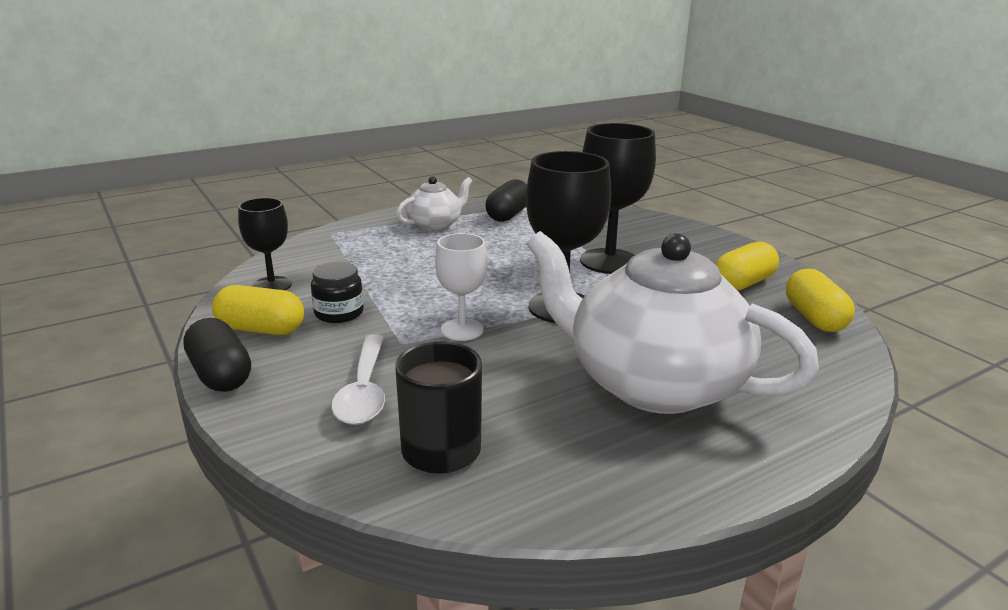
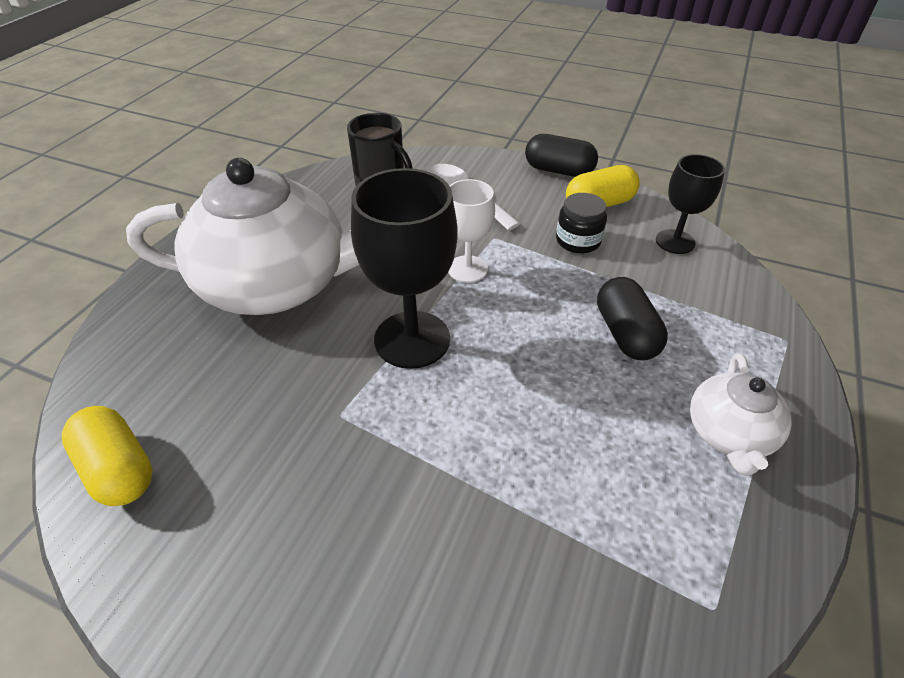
camera: 145 degrees right, 20 degrees up
black capsule [485,179,527,222] -> black capsule moved to [597,277,668,360]
black goblet [580,123,656,274] -> none
yellow capsule [715,242,779,291] -> none

